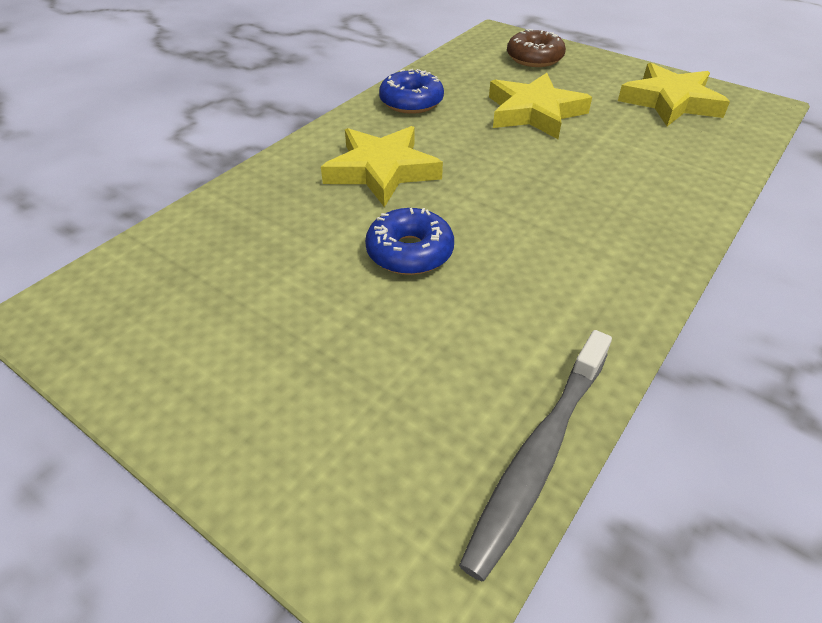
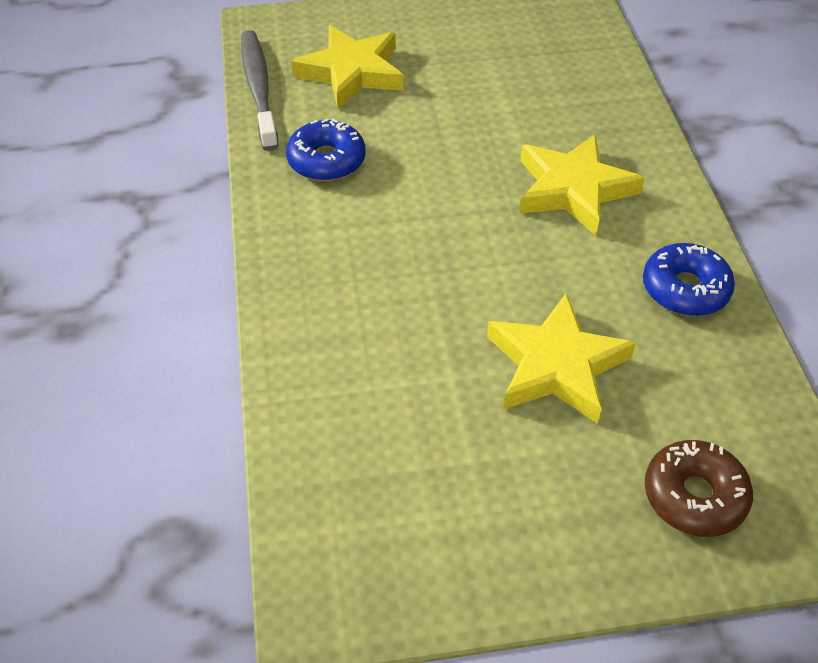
camera: 135 degrees right, 5 degrees up
blue donut [365,208,454,275] -> blue donut moved to [286,119,366,181]
yellow star [618,63,730,126] -> yellow star moved to [291,25,403,109]

